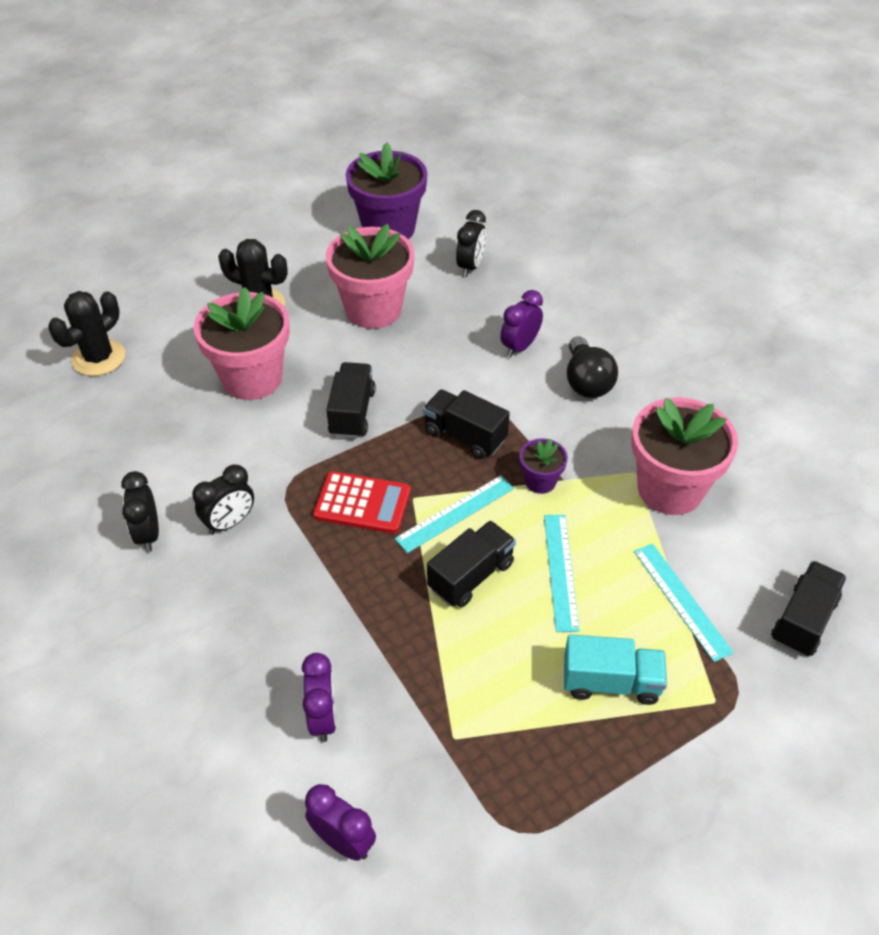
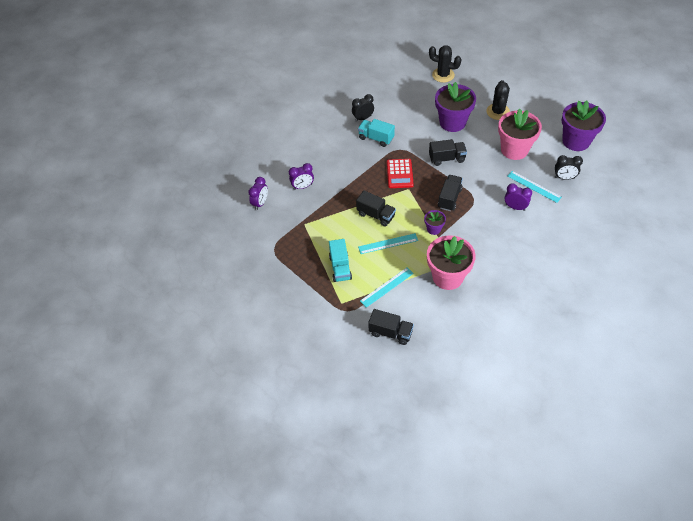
camera: 80 degrees right, 5 degrees up
black clock [192,465,254,535] -> turquoise truck [358,119,395,147]
pink flower pot [194,287,290,400] -> purple flower pot [435,82,476,132]
turquoise ruler [395,475,514,553] -> turquoise ruler moved to [508,171,562,203]
black light bulb [567,336,618,398] -> none

